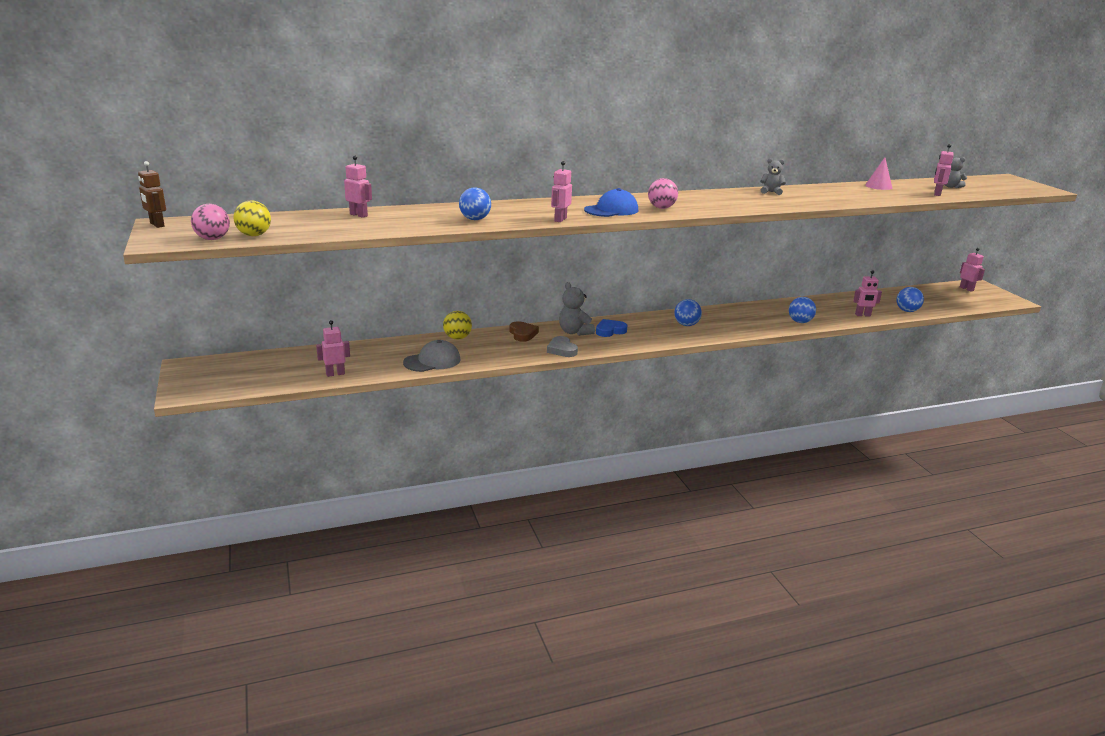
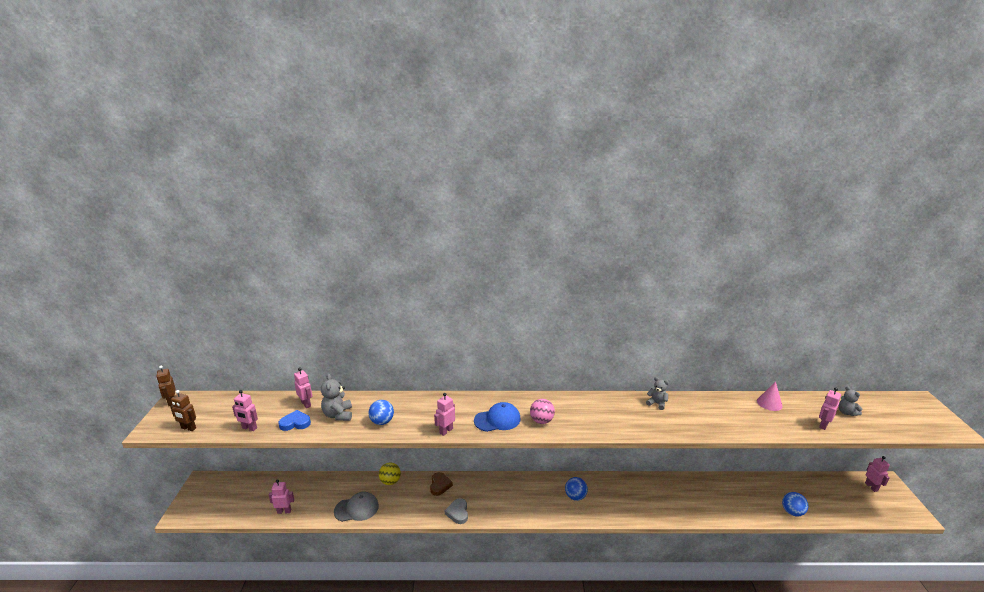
camera: 20 degrees right, 0 degrees up
pink ball [191,204,230,240] -> brown robot [170,390,196,431]
yellow ball [234,200,271,236] -> none
grey teddy bear [559,282,595,336] -> grey teddy bear moved to [321,374,352,421]
blue heart [596,319,627,337] -> blue heart moved to [278,410,311,431]
blue ball [789,297,816,323] -> none
pink robot [853,270,882,316] -> pink robot moved to [232,390,258,431]

